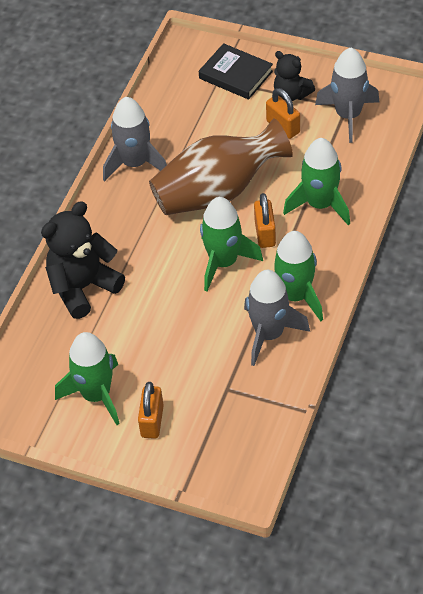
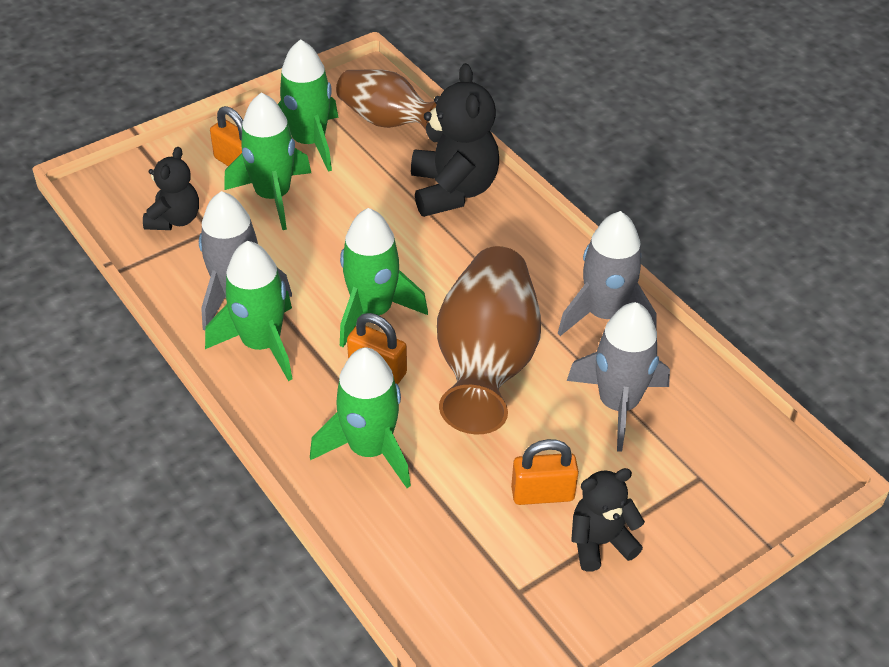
camera: 120 degrees right, 5 degrees down
black book [199,43,273,100] -> none
grey rocket [315,47,379,143] -> grey rocket moved to [567,302,670,452]
none -> black teddy bear [143,147,199,230]
none -> green rocket [224,92,311,230]
none -> brown vase [336,69,436,130]

